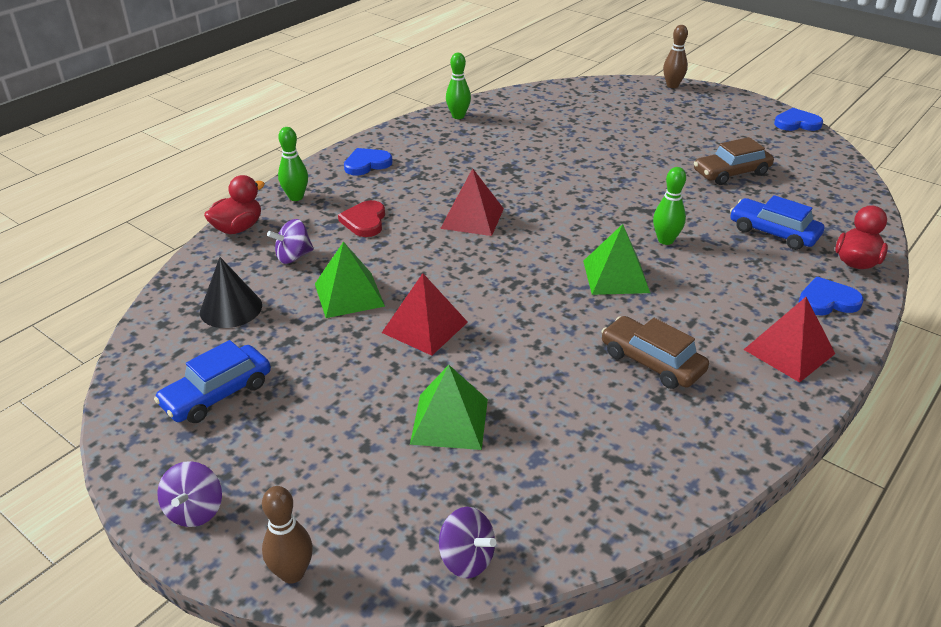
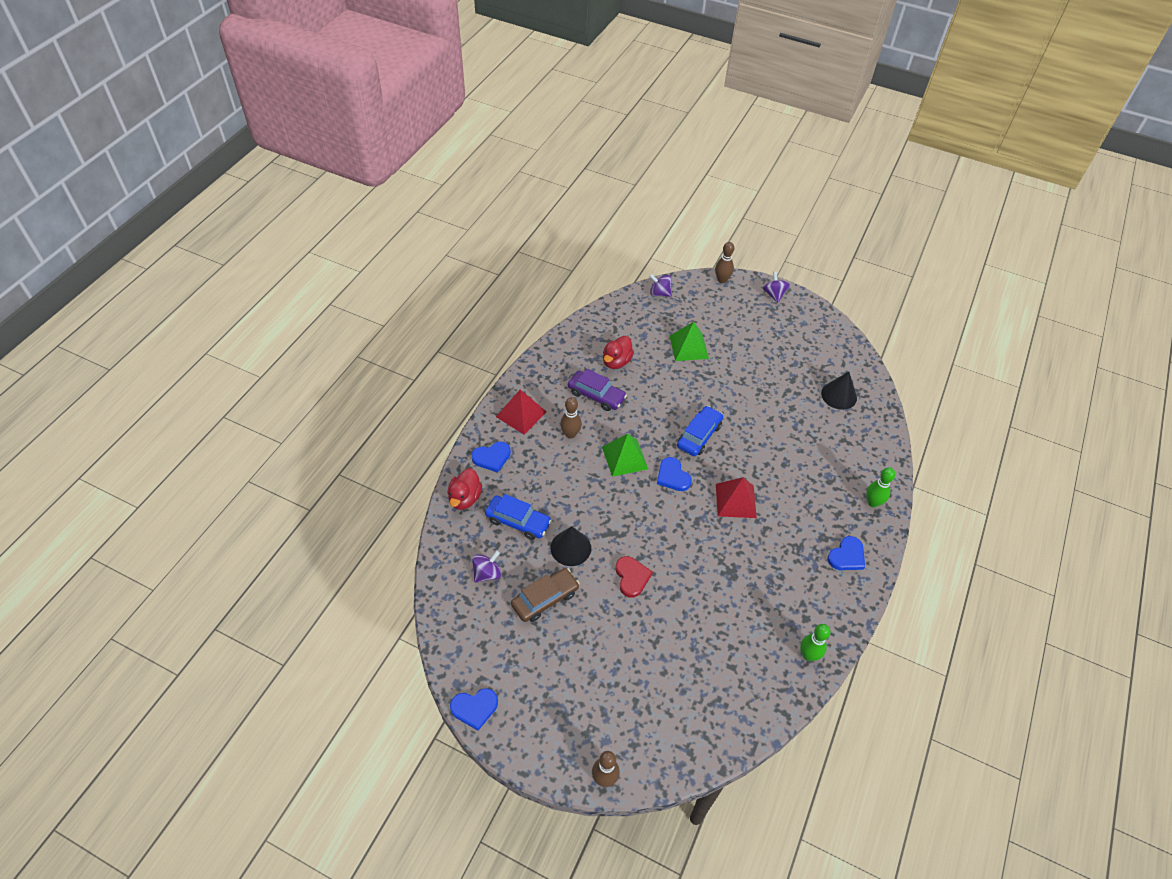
camera: 165 degrees right, 15 degrees up
blue car [154,340,271,423] -> blue car moved to [677,406,723,456]
red duck [204,175,265,234] -> red duck moved to [603,336,634,369]
purple spinning top [267,219,314,264] -> purple spinning top moved to [472,551,501,583]
green pyramid [315,241,385,318] -> none
red heart [338,200,385,237] -> red heart moved to [616,556,653,598]
red pyramid [382,273,468,356] -> none
brown car [601,316,709,389] -> purple car [568,369,627,411]
green bowling pin [653,167,686,245] -> none
none -> black cone [551,526,591,566]
none -> brown bowling pin [560,397,582,439]
none -> blue heart [657,457,692,491]

